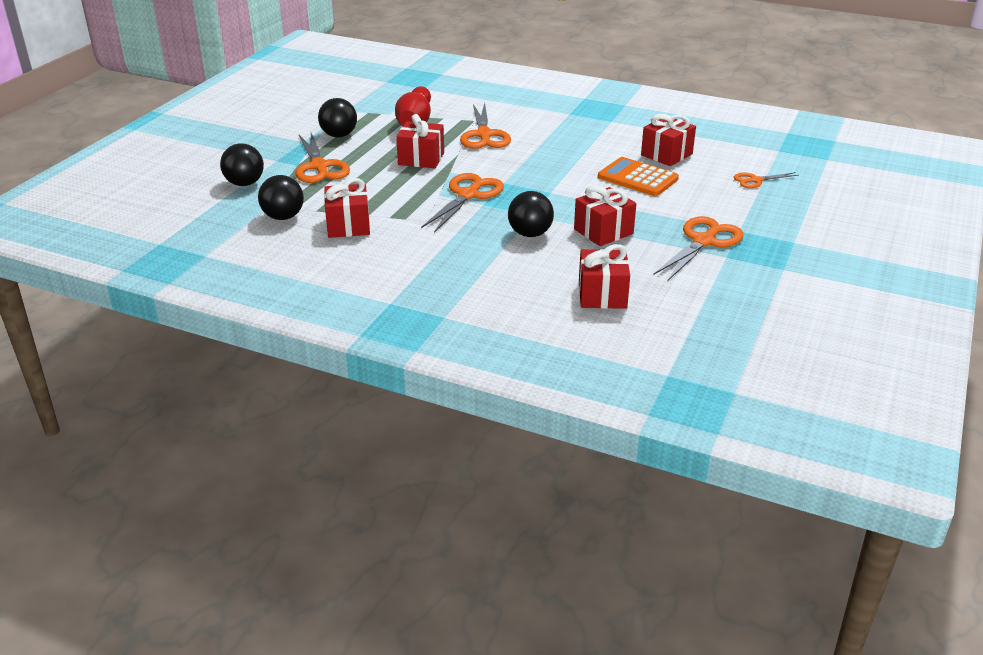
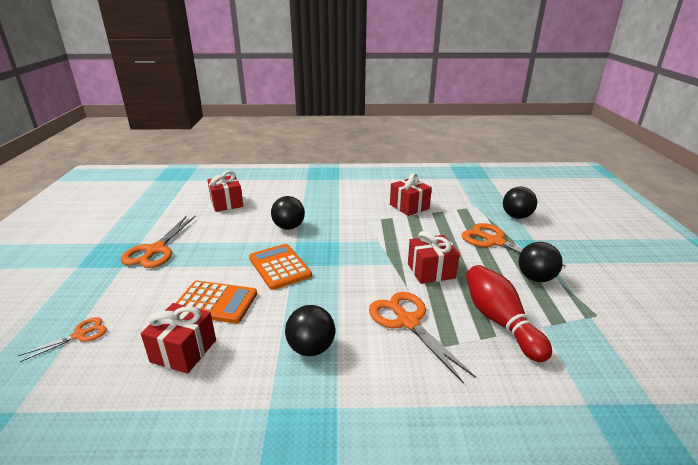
camera: 155 degrees right, 5 degrees down
black ball [258,175,304,220] -> black ball moved to [285,305,335,356]
orange scissors [421,173,504,233] -> none
red gift [574,185,636,246] -> none
none -> orange calculator [249,244,312,290]

